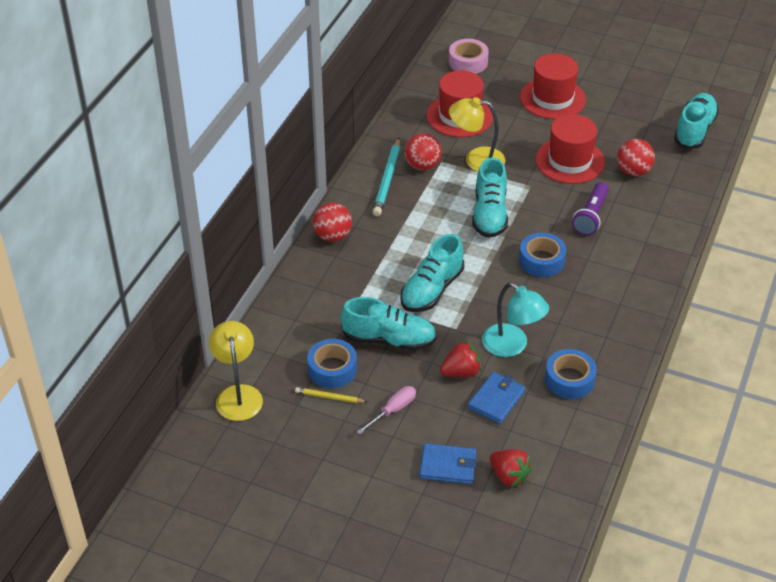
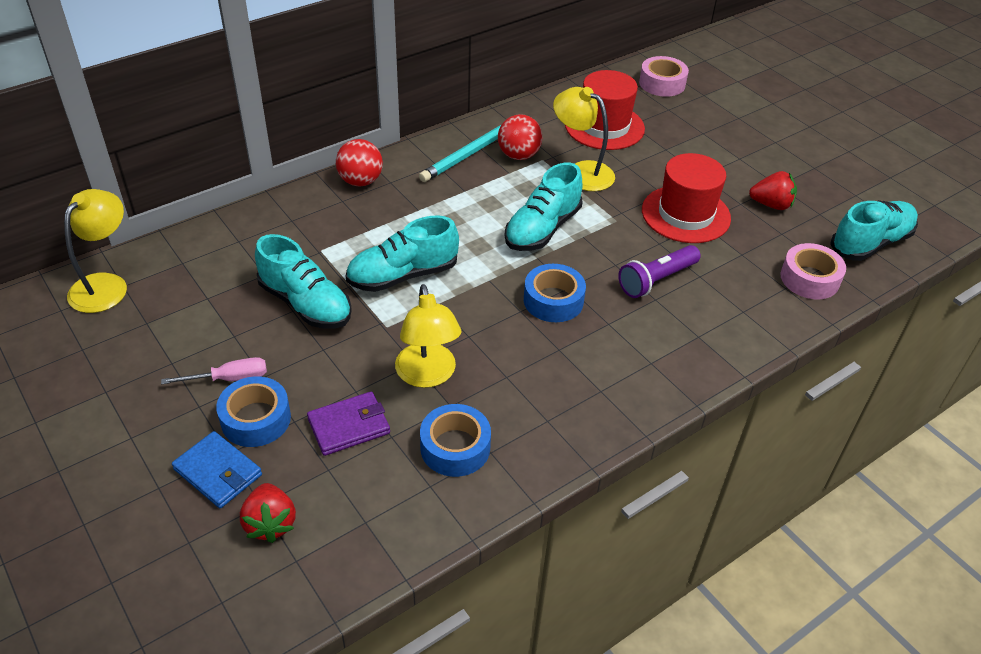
camera: 30 degrees right, 0 degrees up
yellow pencil [295,387,367,403] -> none
blue tape [307,339,357,388] -> blue tape moved to [216,376,291,447]
red strawberry [440,341,481,377] -> red strawberry moved to [749,171,797,210]
blue wallet [468,372,525,424] -> purple wallet [307,391,390,456]
turquoise lamp [482,282,549,357] -> yellow lamp [395,284,462,388]
red hat [520,53,586,119] -> none
red ball [617,139,655,176] -> none
none -> pink tape [780,243,846,299]

